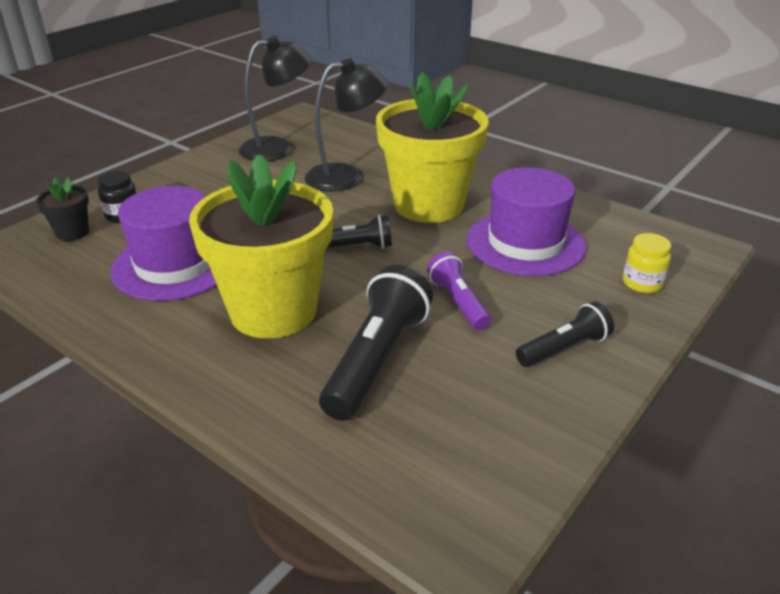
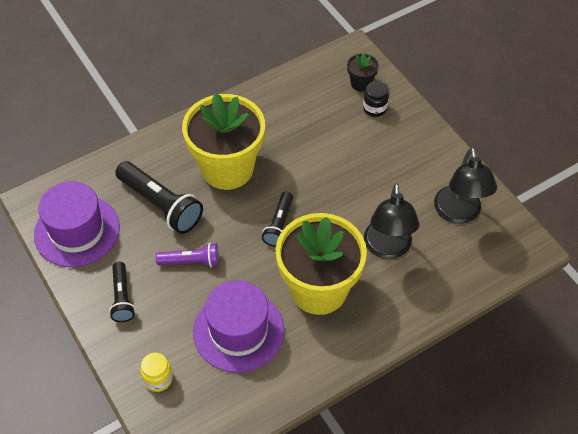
camera: 110 degrees right, 20 degrees up
purple hat [110,186,217,301] -> purple hat moved to [34,181,120,267]

